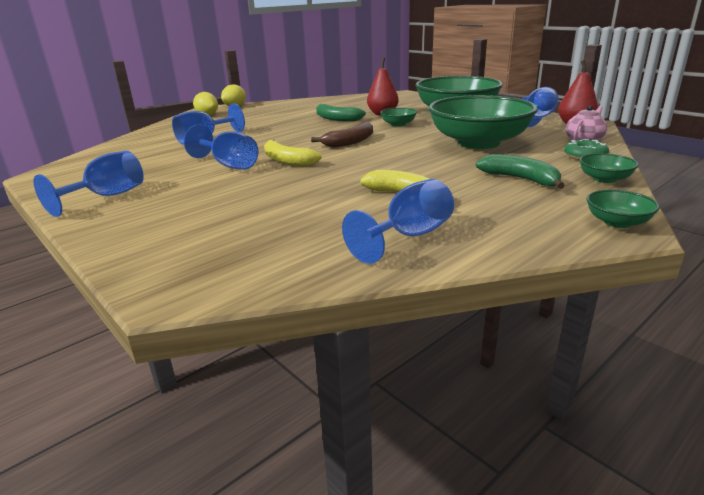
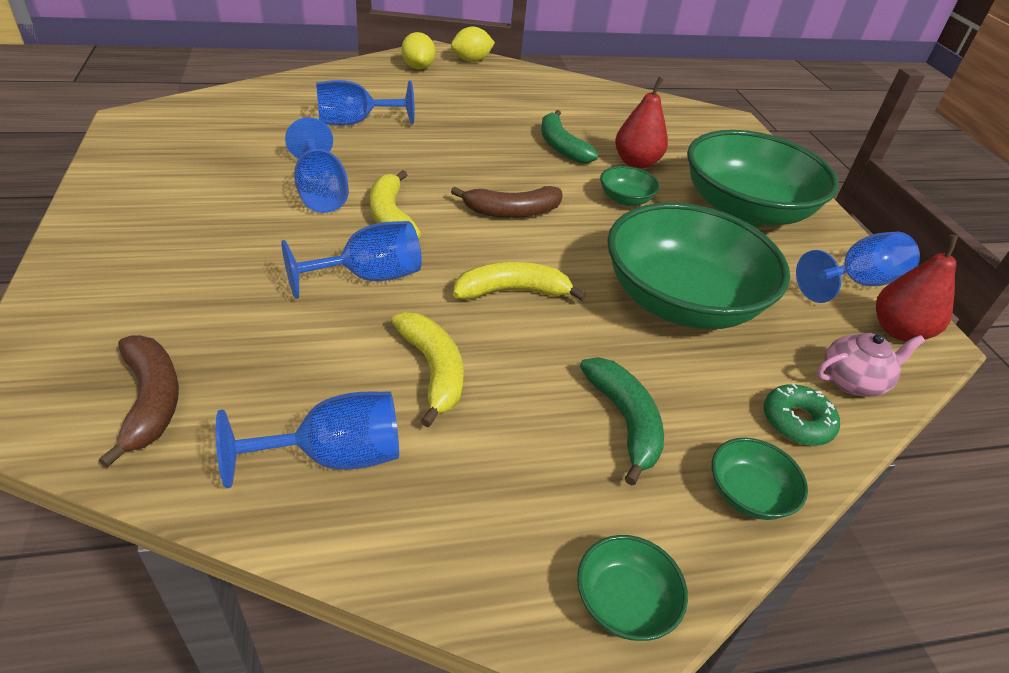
camera: 25 degrees right, 15 degrees up
blue goblet [34,151,144,217] -> blue goblet moved to [281,221,422,299]
none -> brown banana [99,336,179,468]
none -> yellow banana [453,262,587,301]

